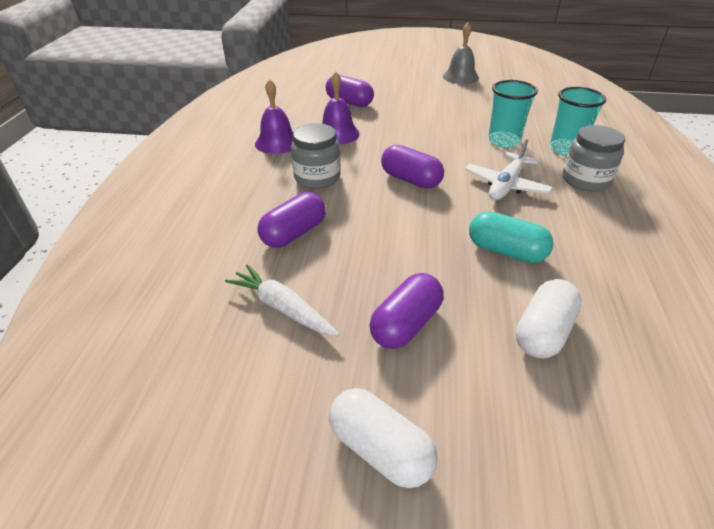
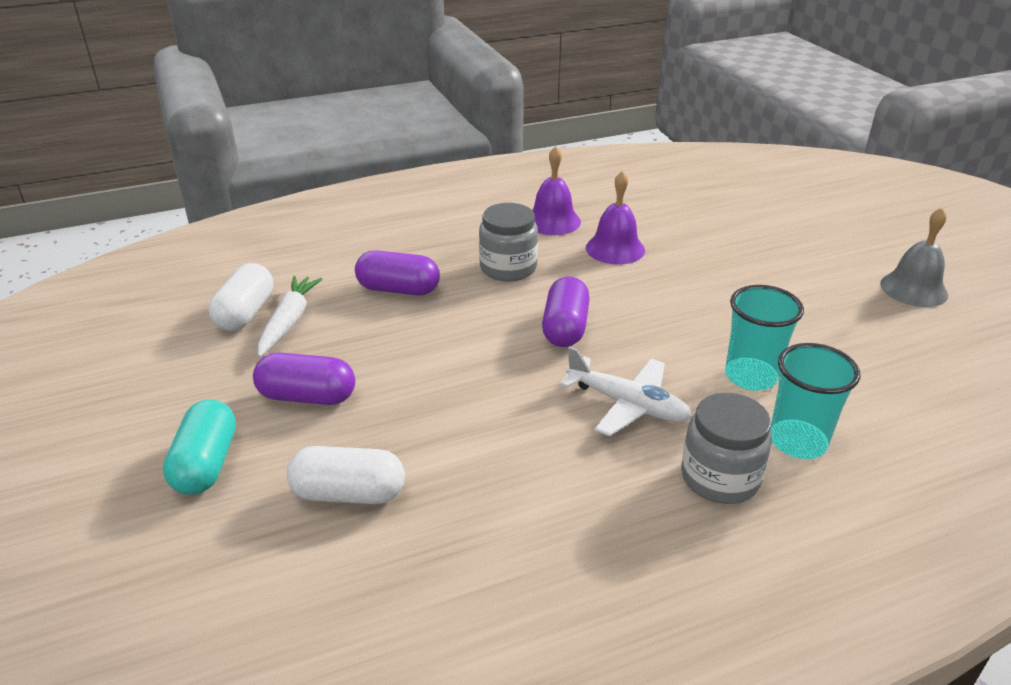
camera: 60 degrees right, 5 degrees down
purple capsule [326,75,374,107] -> none
white capsule [329,388,438,488] -> white capsule moved to [208,263,273,331]
white plane [465,139,553,200] -> white plane turned 150 degrees counterclockwise [560,346,692,436]
turquoise capsule [469,211,554,263] -> turquoise capsule moved to [163,399,236,495]

